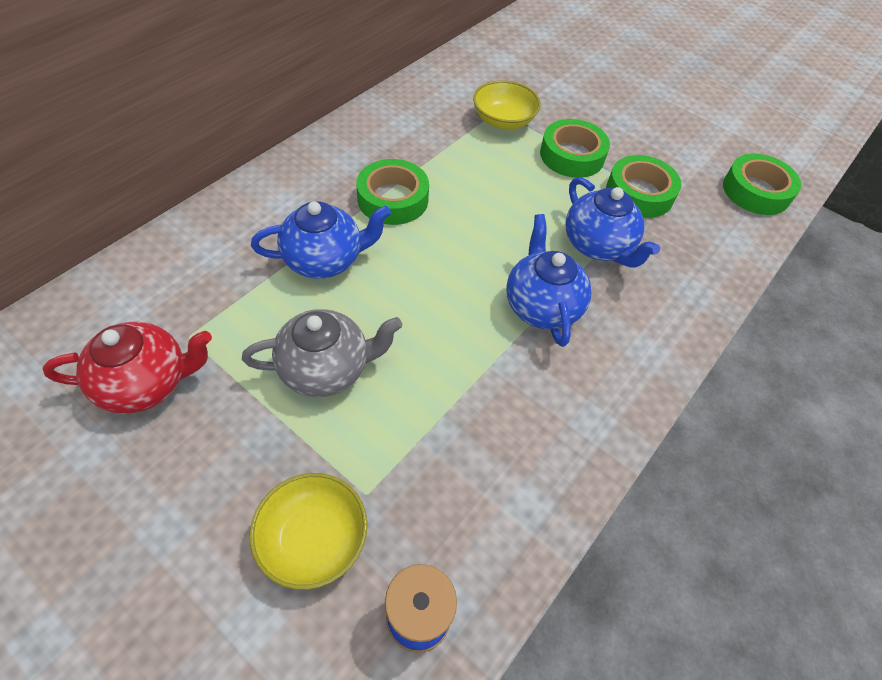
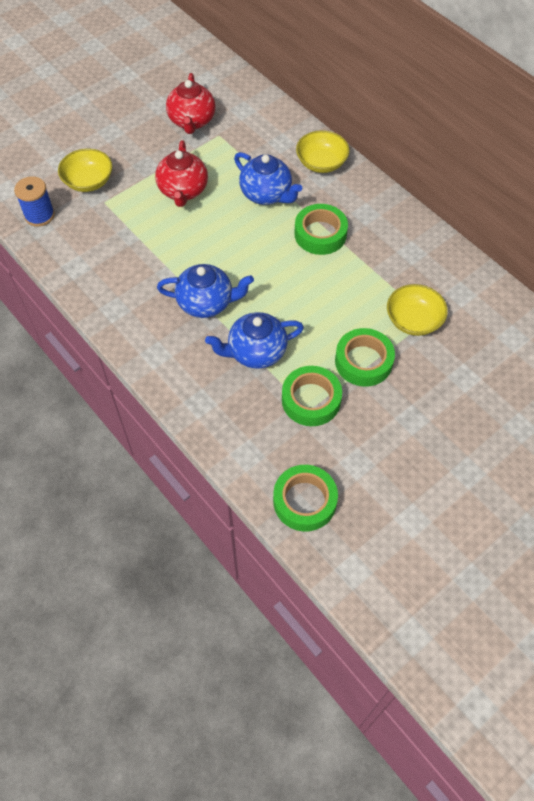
camera: 105 degrees right, 5 degrees up
grey teapot [242,309,403,397] -> red teapot [155,140,208,207]
blue teapot [251,201,391,279] -> blue teapot turned 45 degrees counterclockwise [234,152,302,205]
none -> yellow bowl [296,130,349,173]

